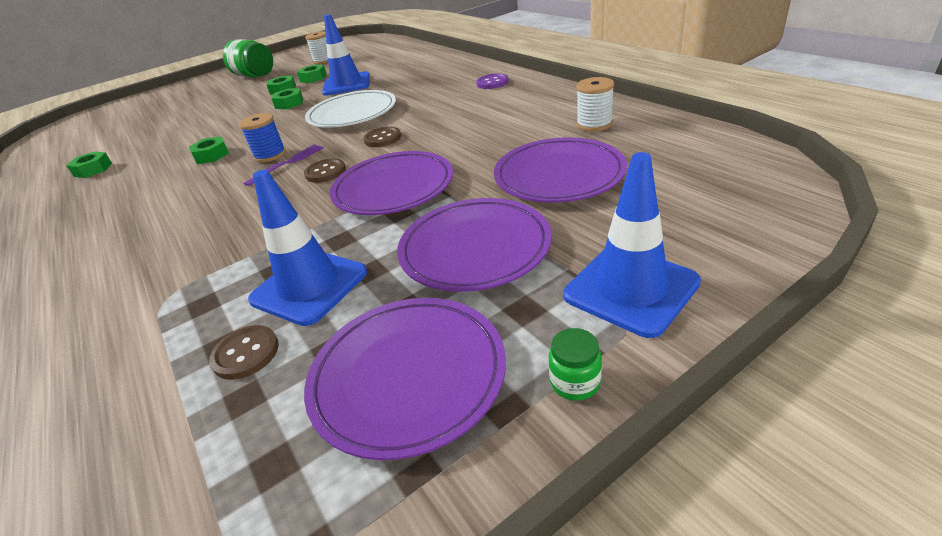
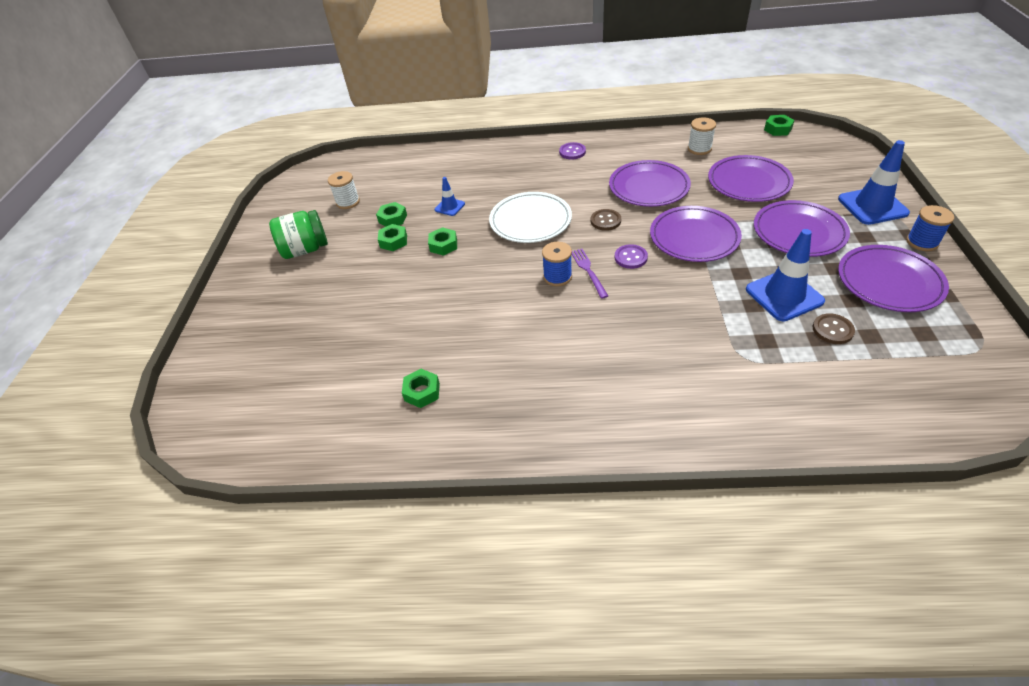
camera: 55 degrees left, 10 degrees up
green nut [189,136,229,164] -> green nut moved to [764,115,795,136]
brown button [304,158,346,183] -> purple button [615,244,648,269]
blue traffic cone [322,14,370,96] -> blue traffic cone [435,177,465,216], size x0.53
green jar [549,328,602,401] -> blue spool [906,205,954,251]
none -> purple plate [609,160,691,207]

